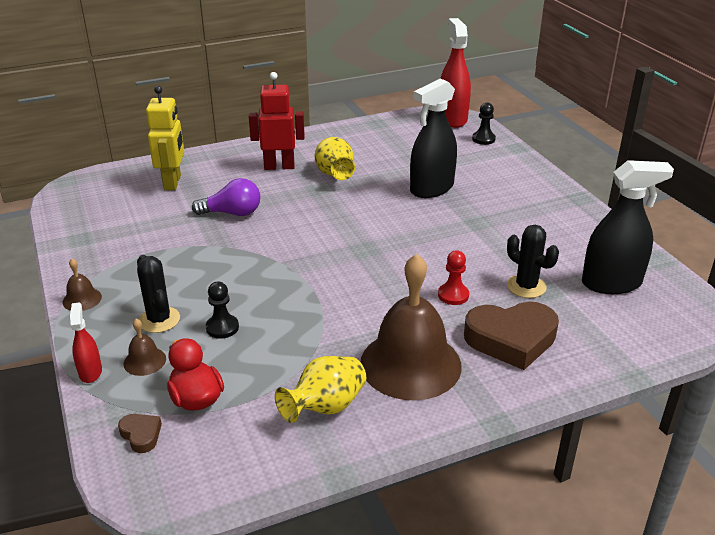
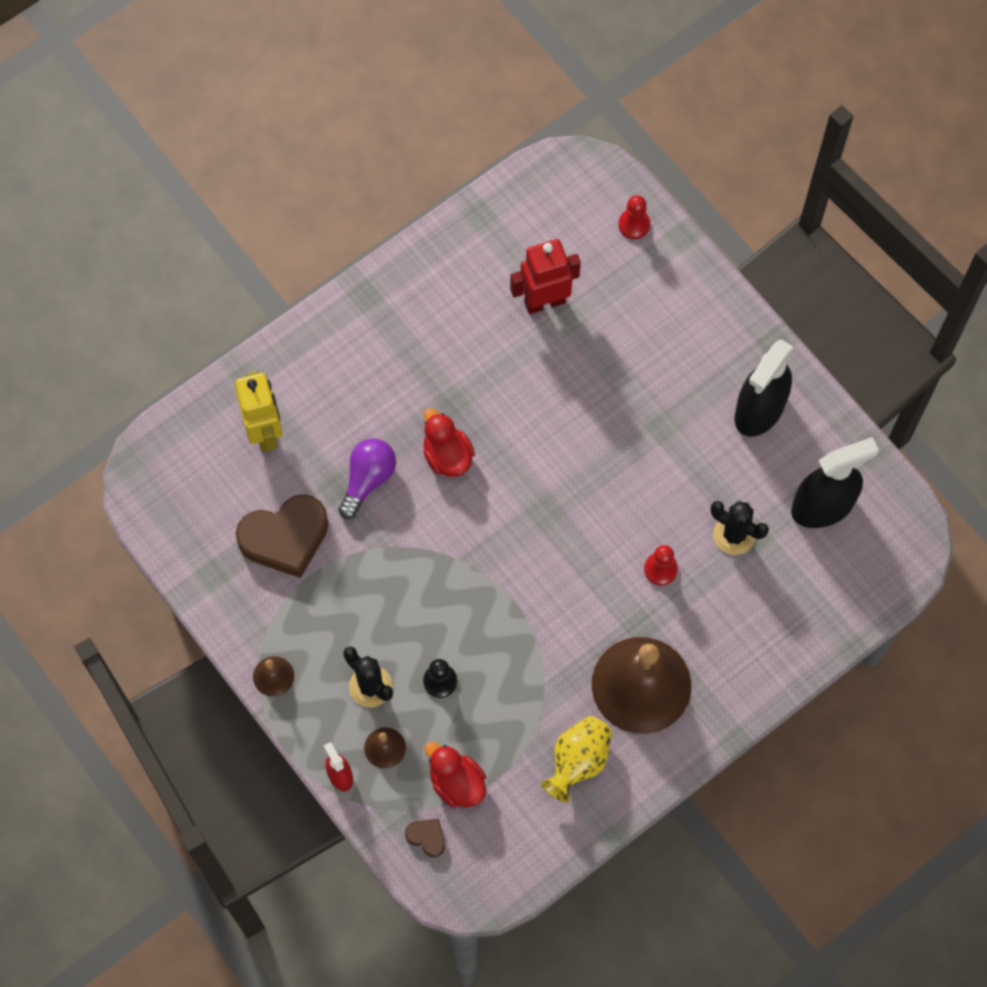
camera: 15 degrees left, 35 degrees up
purple light bulb [192,178,260,216] -> purple light bulb turned 45 degrees counterclockwise [339,439,396,519]
red robot [249,72,305,170] -> red robot moved to [510,239,581,314]
yellow vase [315,137,355,180] -> none
black spray bottle [410,78,457,198] -> black spray bottle moved to [735,339,794,437]
red spray bottle [441,18,471,128] -> none
brown heart [464,302,559,370] -> brown heart moved to [236,494,328,578]
black pawn [472,102,496,145] -> red pawn [618,195,650,239]
none -> red duck [423,408,475,477]

